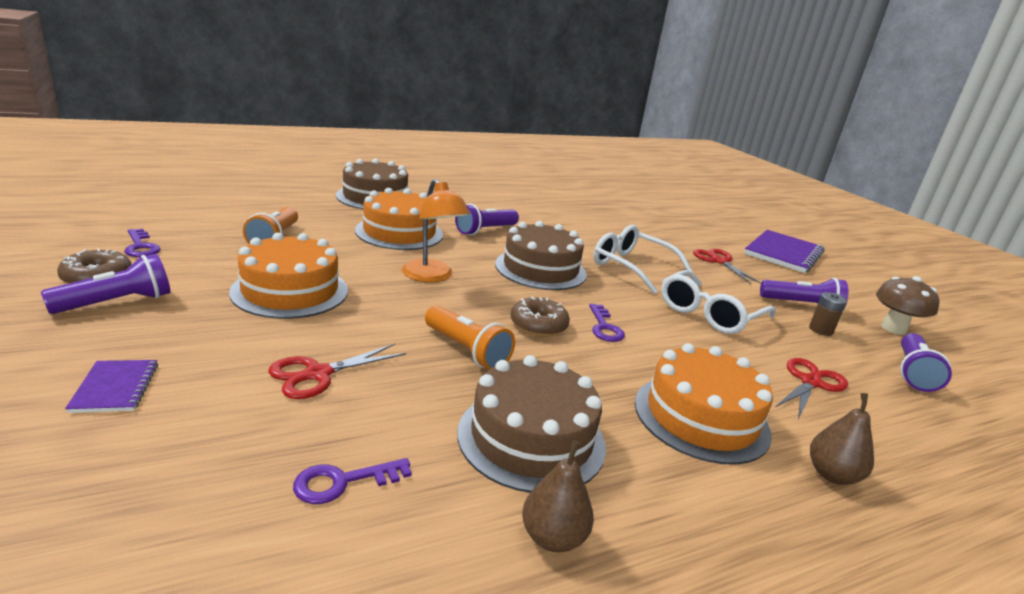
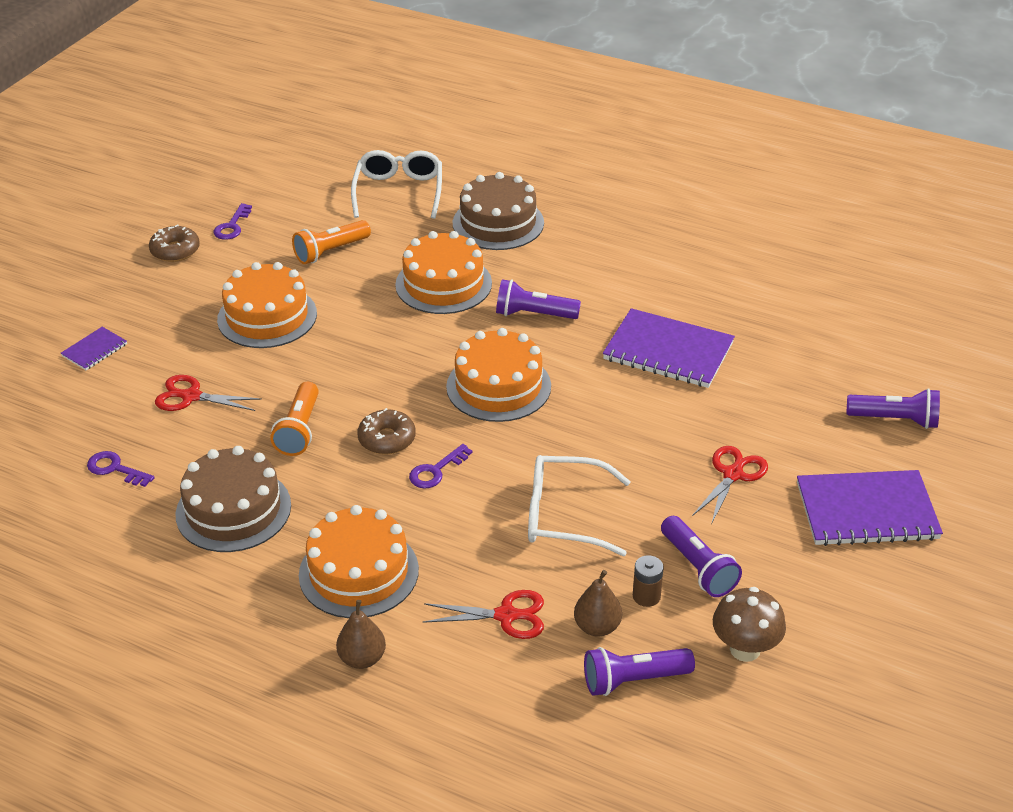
camera: 55 degrees right, 15 degrees up
purple flashlight [41,254,171,314] -> purple flashlight moved to [846,388,940,429]
orange lamp [402,179,470,282] -> none
brown cake [495,221,587,290] -> orange cake [446,328,551,422]
brown pear [522,440,594,552] -> brown pear moved to [574,570,622,637]
white glasses [594,225,693,294] -> white glasses moved to [351,150,442,219]
none -> purple notebook [603,308,735,388]

